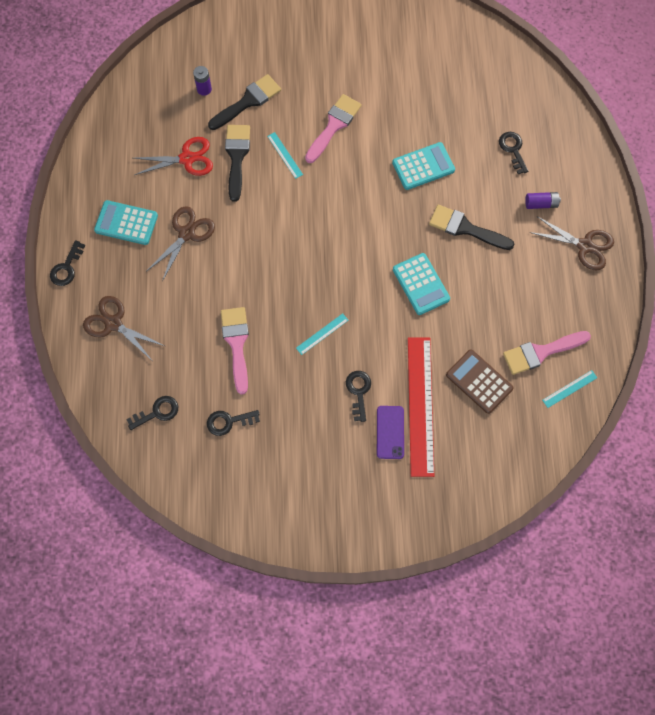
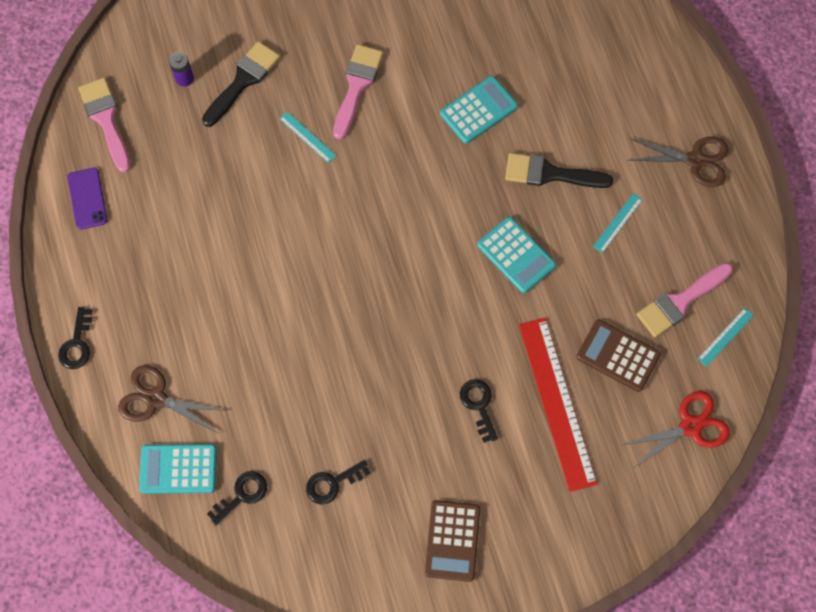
camera: 15 degrees left, 0 degrees up
turquoise calculator [94,200,158,245] -> turquoise calculator moved to [139,444,217,494]
red scissors [134,137,213,176] -> red scissors moved to [622,391,730,468]
brown scissors [147,206,215,281] -> none
pink brush [221,307,249,394] -> pink brush moved to [78,78,131,173]
black brush [225,125,250,202] -> none
turquoise ruler [296,313,349,355] -> turquoise ruler moved to [593,193,643,253]
purple phone [377,406,404,459] -> purple phone moved to [67,168,108,230]
black key [499,132,529,174] -> none
purple battery [525,192,561,209] -> none
none -> brown calculator [425,500,480,582]

